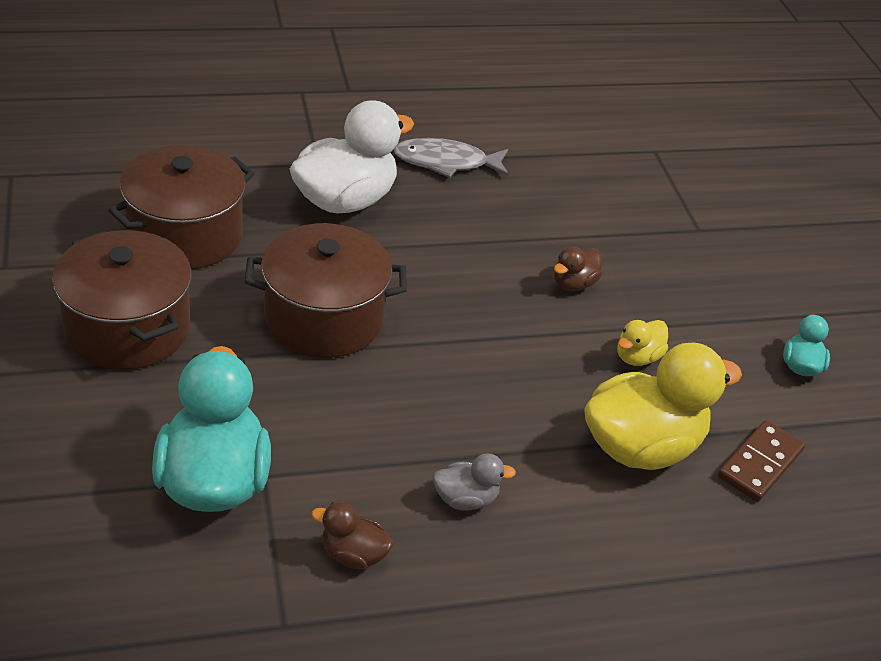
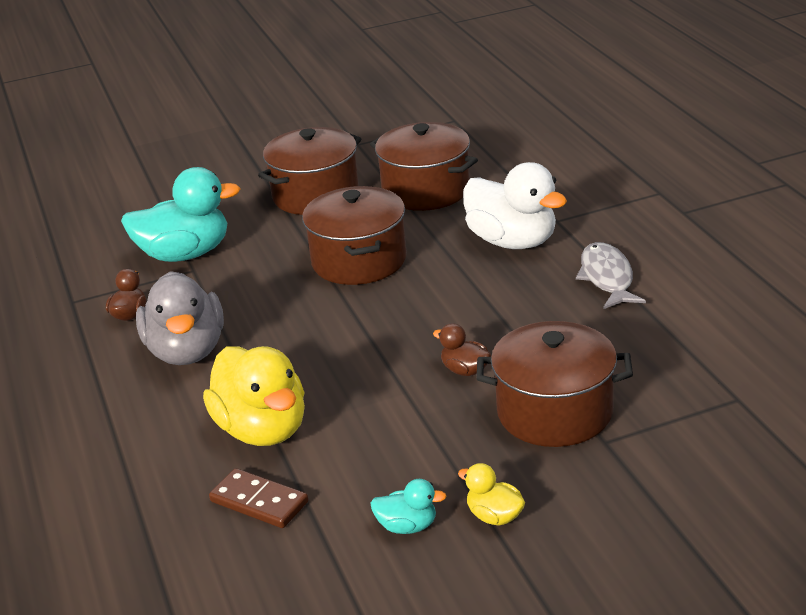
camera: 90 degrees right, 10 degrees down
grey duck [433,453,516,511] -> grey duck [136,271,224,365], size x2.14
yellow duck [617,320,668,366] -> yellow duck moved to [458,463,525,526]
none -> brown pot [477,321,633,447]

